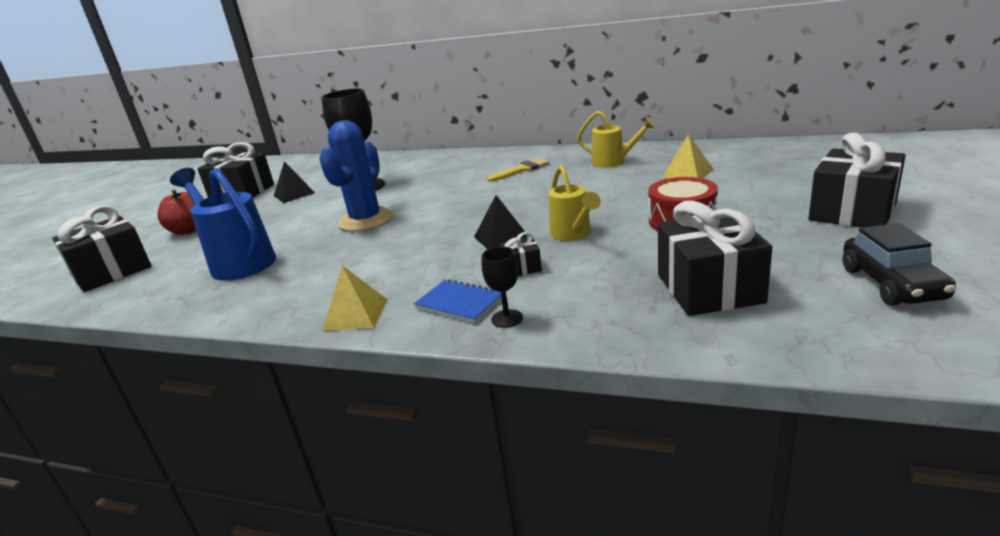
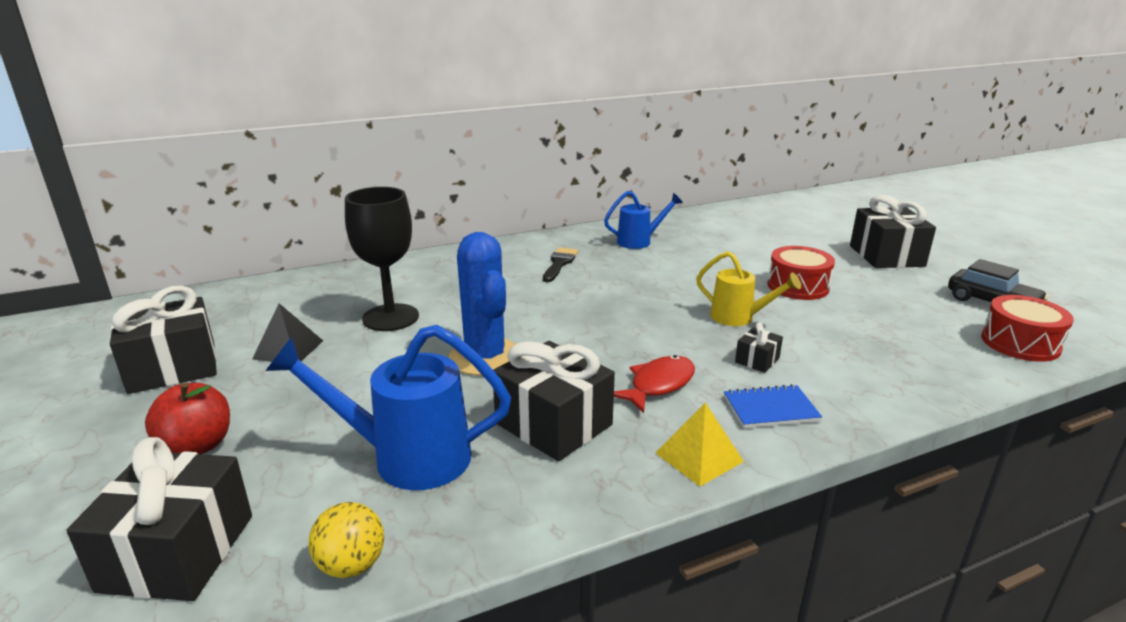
camera: 45 degrees left, 0 degrees up
black pyramid [474,195,528,249] -> none
black goblet [482,247,523,328] -> none
yellow brush [487,158,549,182] -> black brush [543,247,578,282]
yellow watering can [577,111,656,168] -> blue watering can [604,191,683,249]
black gift [658,201,772,316] -> black gift moved to [493,341,615,461]
yellow pyramid [662,134,714,179] -> none
none -> yellow ball [308,502,384,578]
none -> red fish [614,355,695,413]
none -> red drum [981,295,1074,362]

